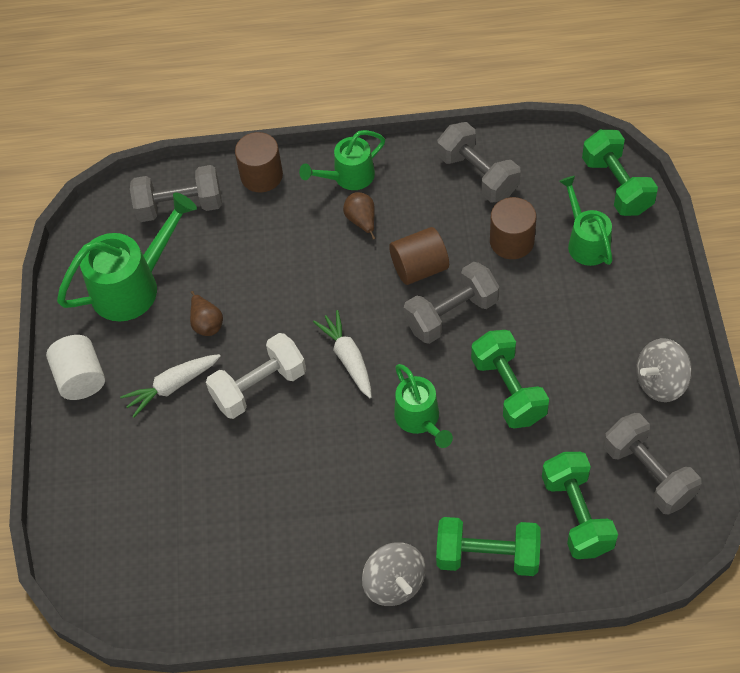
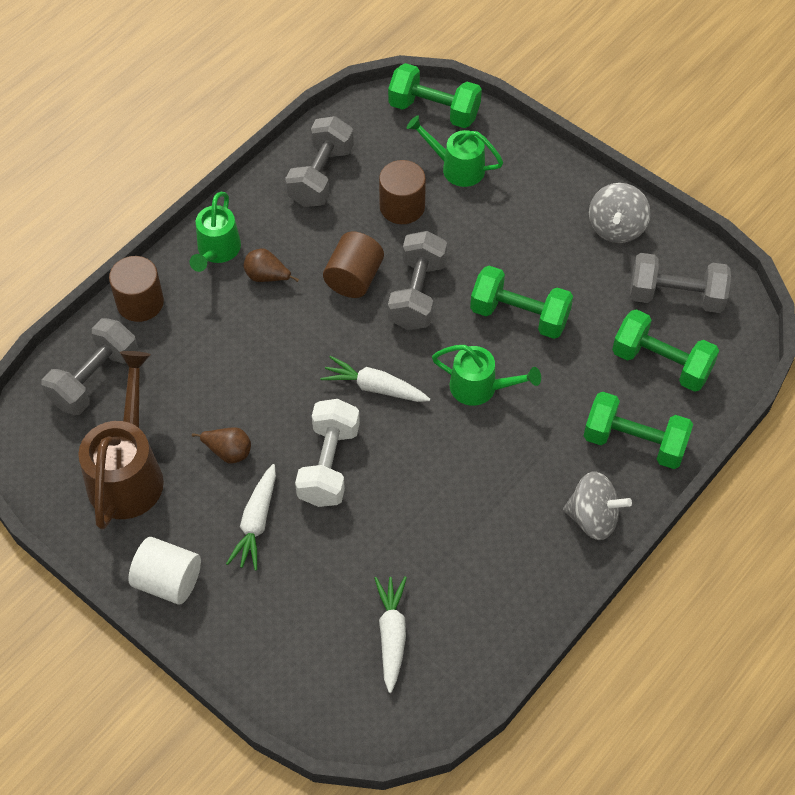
camera: 50 degrees left, 0 degrees up
green watering can [57,192,197,321] -> brown watering can [78,351,164,529]
green dumbbell [436,517,541,576] -> green dumbbell turned 60 degrees clockwise [584,392,693,469]
grey dumbbell [437,122,521,202] -> grey dumbbell turned 75 degrees counterclockwise [285,116,354,207]
none -> white carrot [374,576,407,693]

